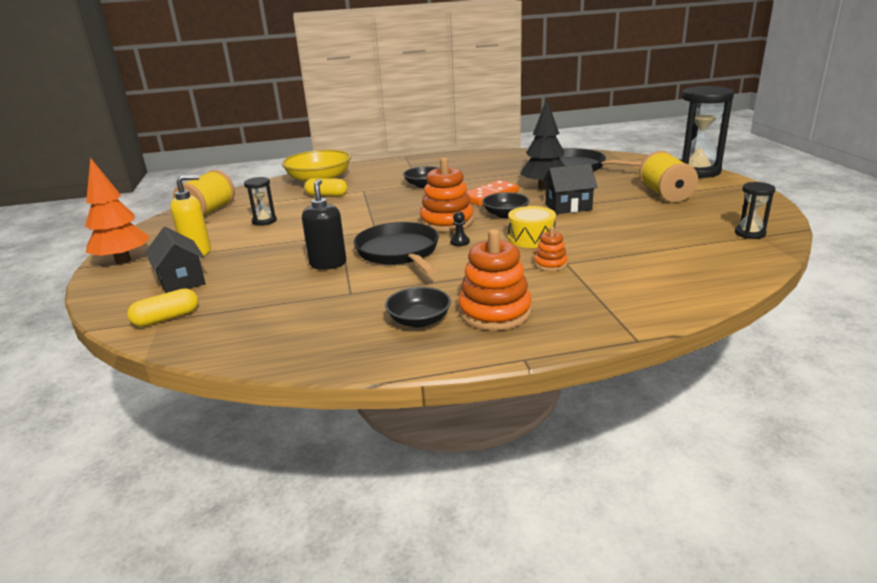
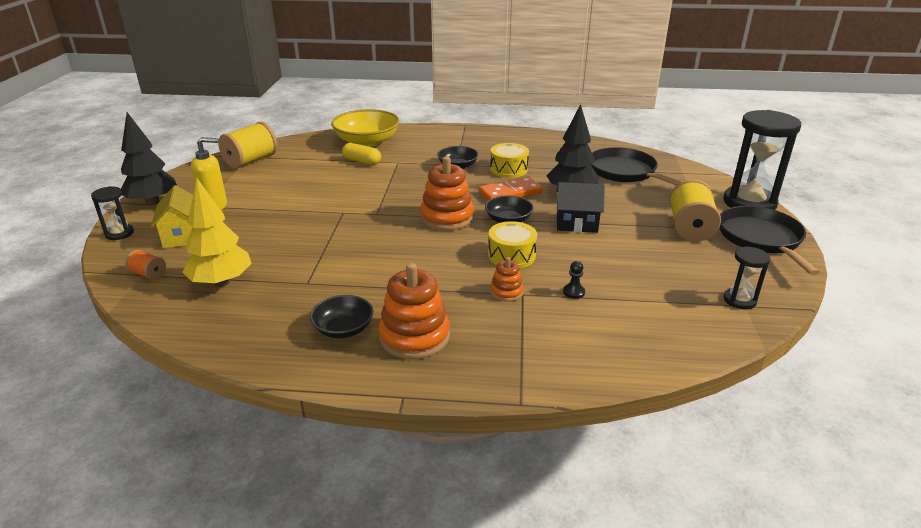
camera: 15 degrees right, 5 degrees up
orange tree [85,158,150,264] -> black tree [121,112,177,206]
yellow capsule [127,288,198,327] -> orange spool [125,250,166,280]
black house [145,227,206,293] -> yellow house [151,185,193,248]
black hourglass [244,177,277,226] -> black hourglass moved to [91,186,134,240]
black soap dispenser [302,179,347,270] -> none
black pan [354,222,439,275] -> black pan moved to [720,206,820,275]
black pawn [450,211,470,246] -> black pawn moved to [563,261,585,299]
none -> yellow tree [182,178,252,287]
none -> yellow drum [490,143,529,178]

